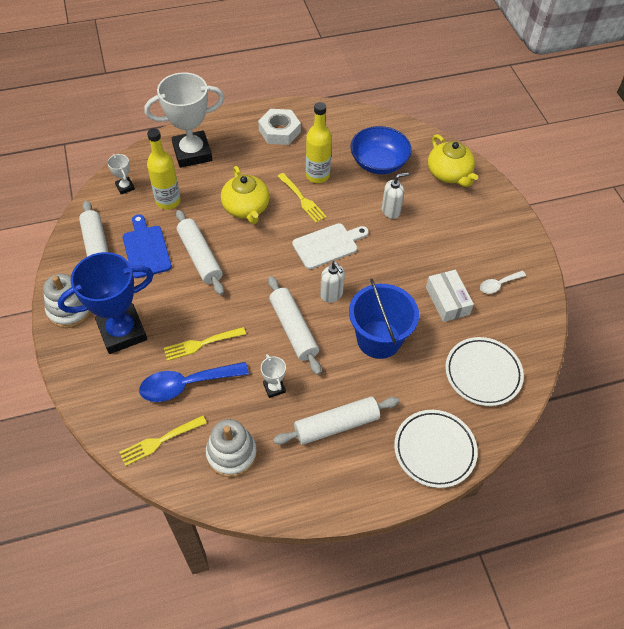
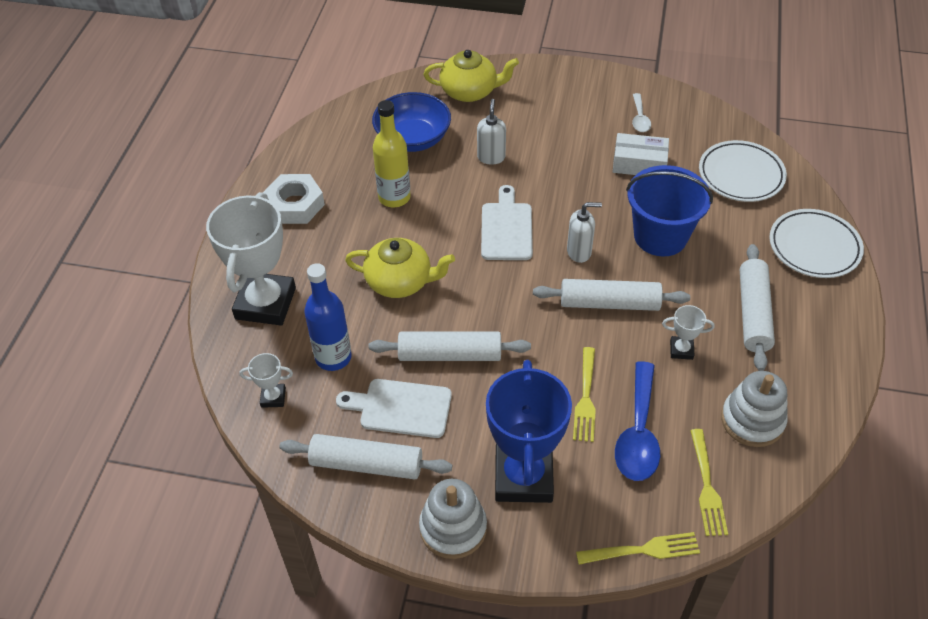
camera: 60 degrees left, 5 degrees down
blue cutting board [123,214,172,278] -> white cutting board [336,379,452,438]
yellow bottle [147,128,181,210] -> blue bottle [304,263,352,371]
yellow fork [278,173,327,223] -> yellow fork moved to [576,532,700,565]

